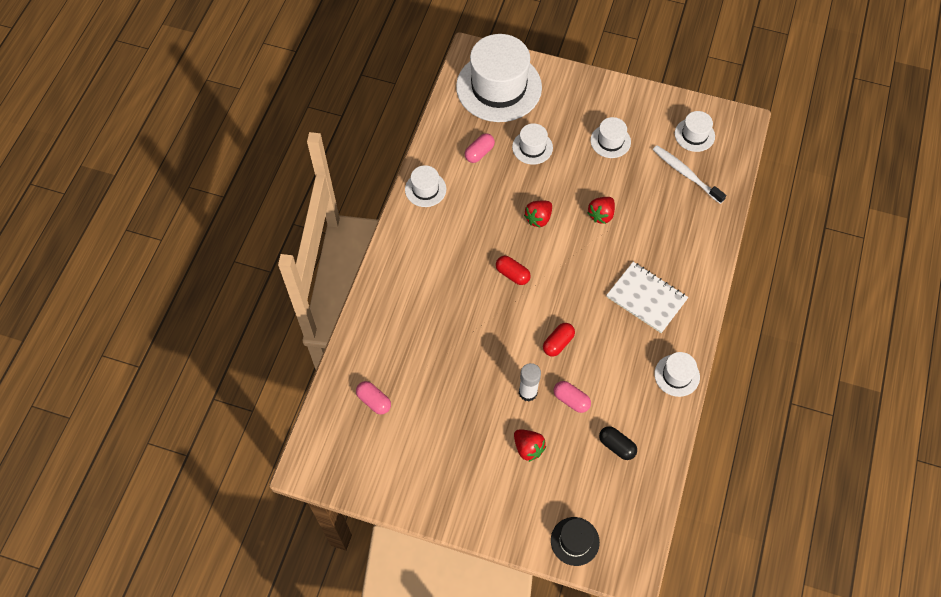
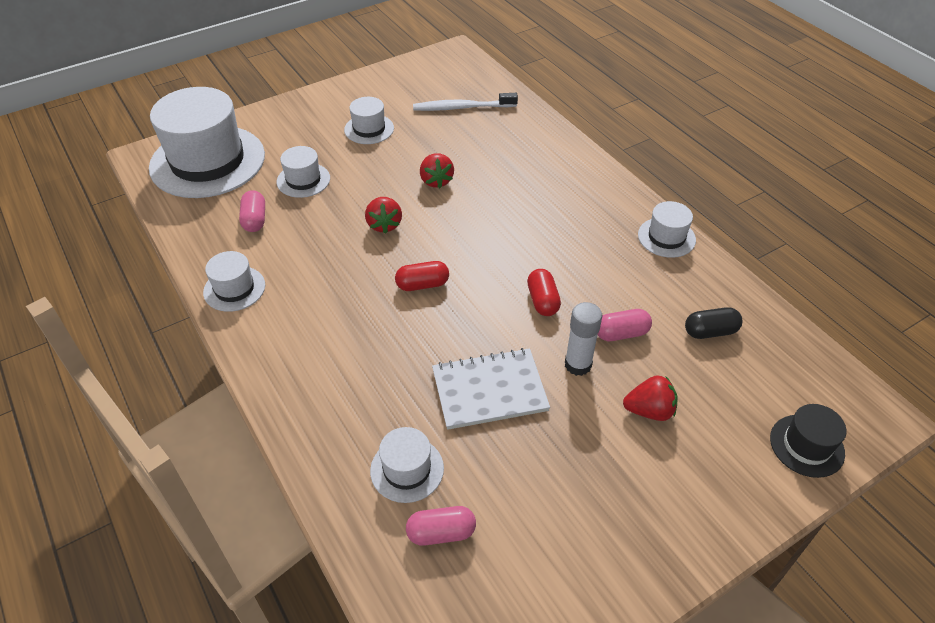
camera: 50 degrees left, 15 degrees down
white notebook [606,262,688,333] -> white notebook moved to [432,348,550,430]
white hat [675,111,715,152] -> white hat moved to [370,427,444,503]

